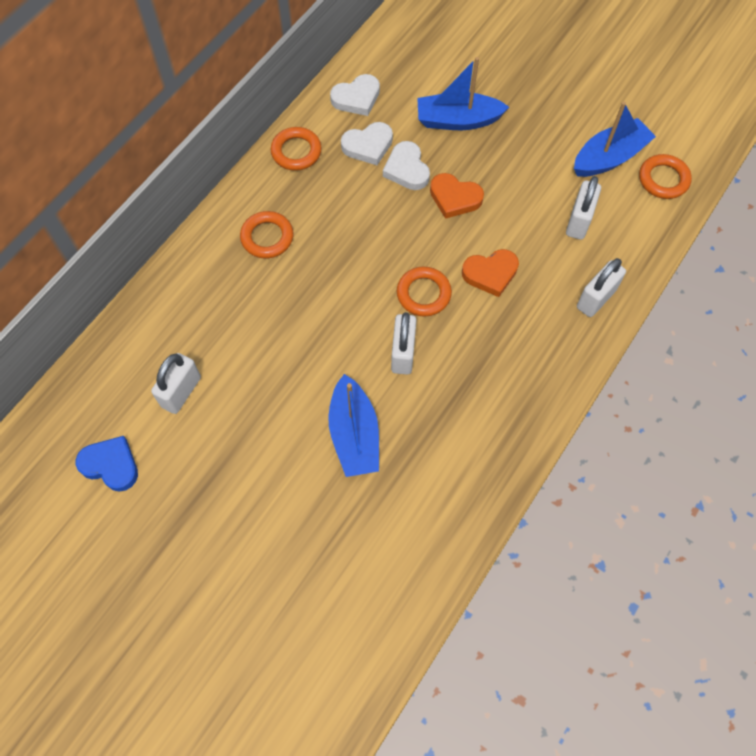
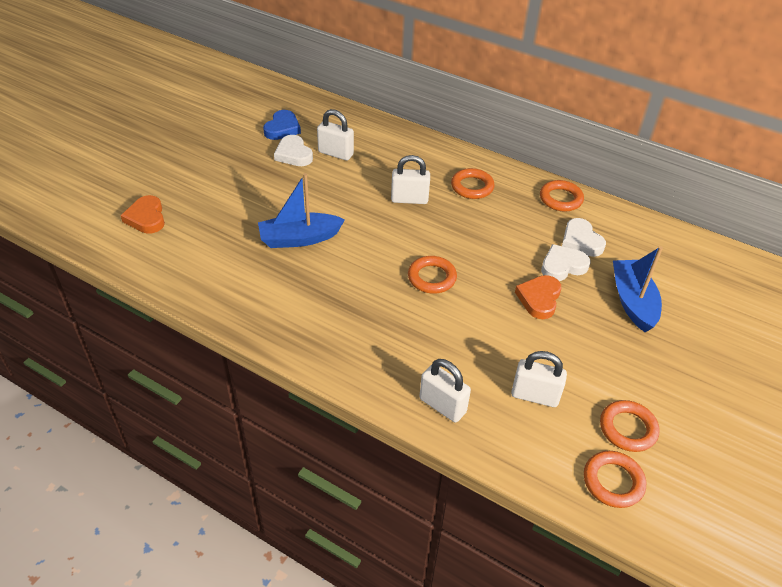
camera: 85 degrees right, 20 degrees down
white heart [330,74,380,116] -> white heart moved to [274,135,313,166]
white padlock [391,312,416,374] -> white padlock moved to [391,155,430,204]
orange heart [462,249,519,297] -> orange heart moved to [121,195,165,234]
blue boat [574,102,656,177] -> orange ring [600,400,660,452]

